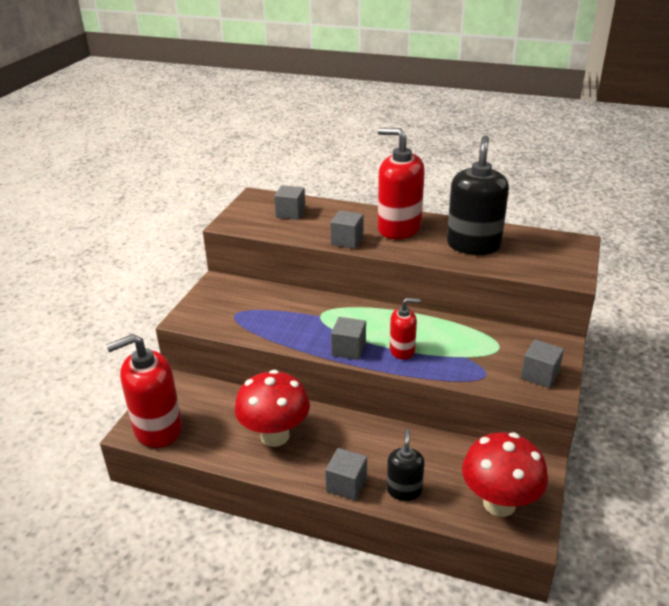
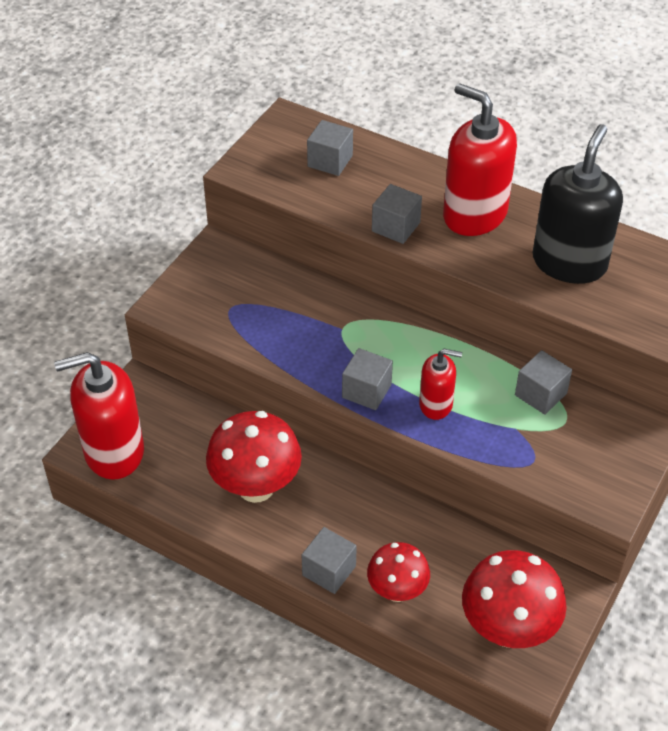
camera: 10 degrees right, 15 degrees up
black soap dispenser [387,429,424,501] -> red mushroom [367,542,430,602]
grey cube [521,339,564,388] -> grey cube moved to [515,350,572,415]

